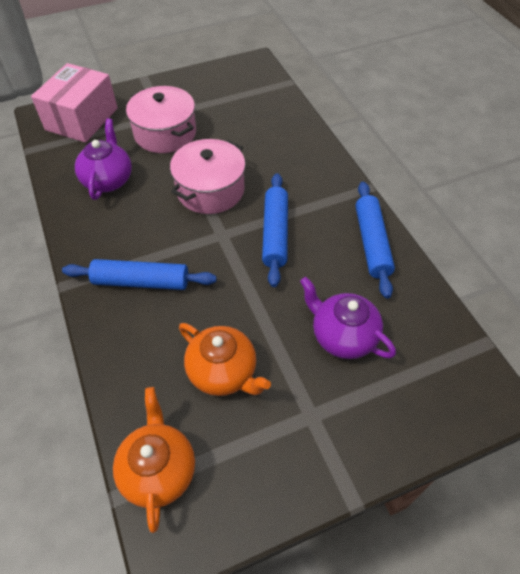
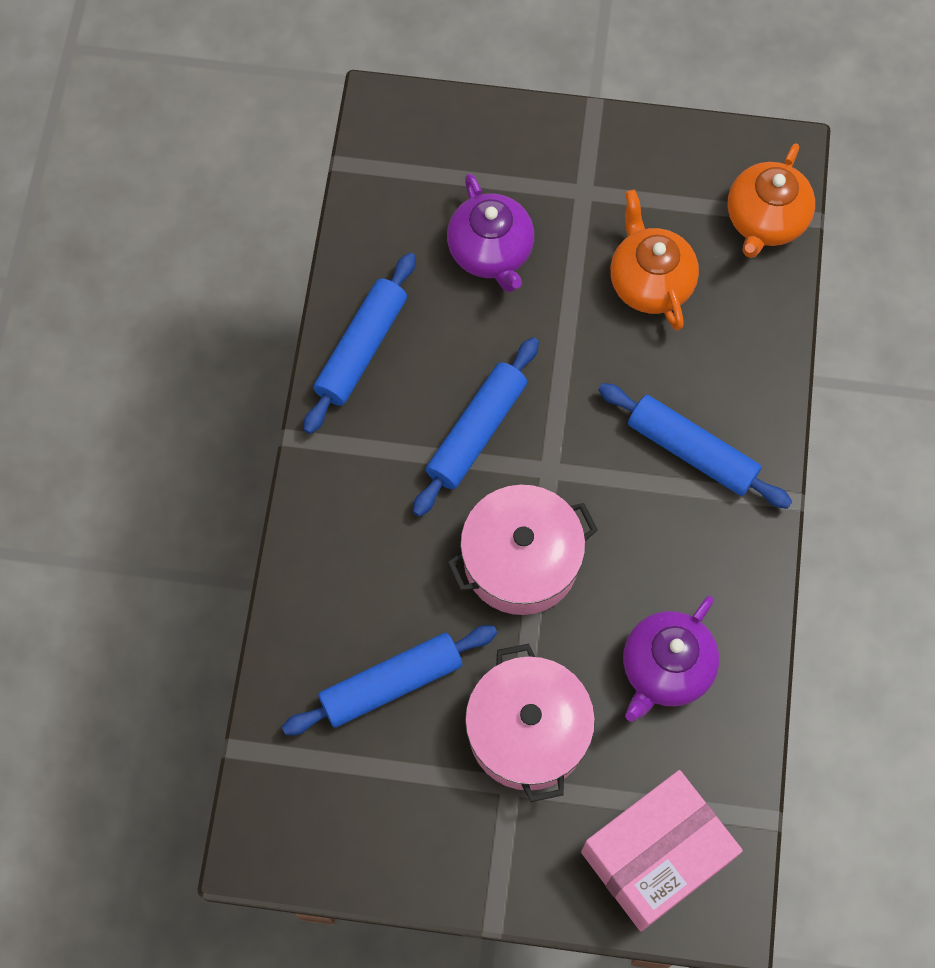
camera: 150 degrees left, 15 degrees up
none -> blue rolling pin [282,625,497,735]

